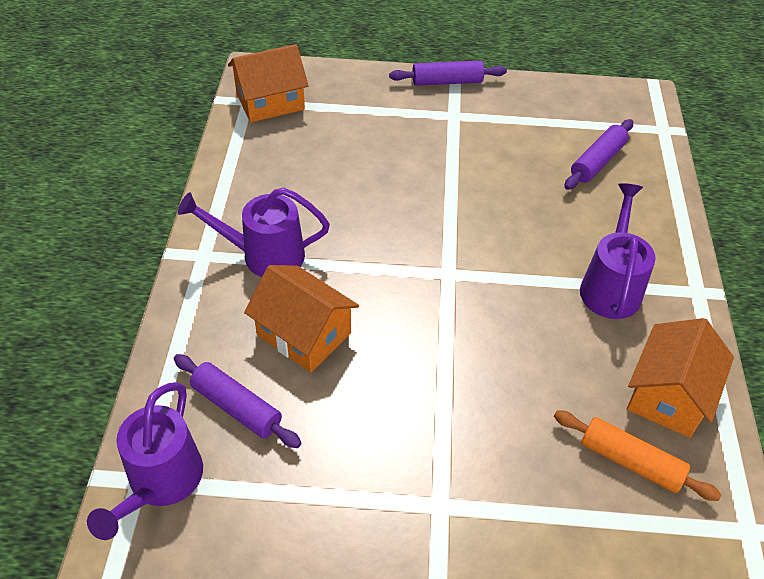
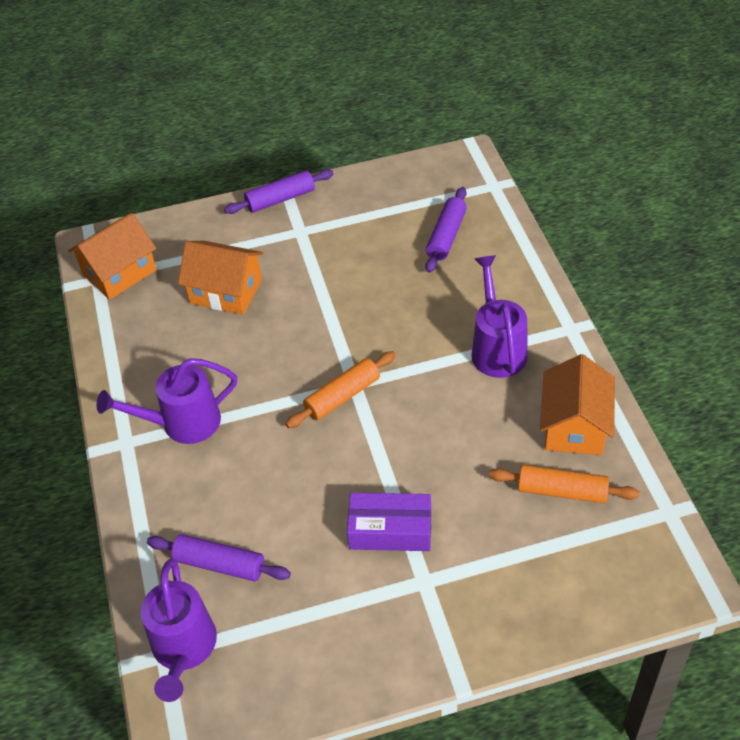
camera: 15 degrees left, 0 degrees up
orange house [244,265,359,372] -> orange house moved to [178,240,263,315]
none -> orange rolling pin [286,351,396,428]
none -> purple box [347,493,431,551]

